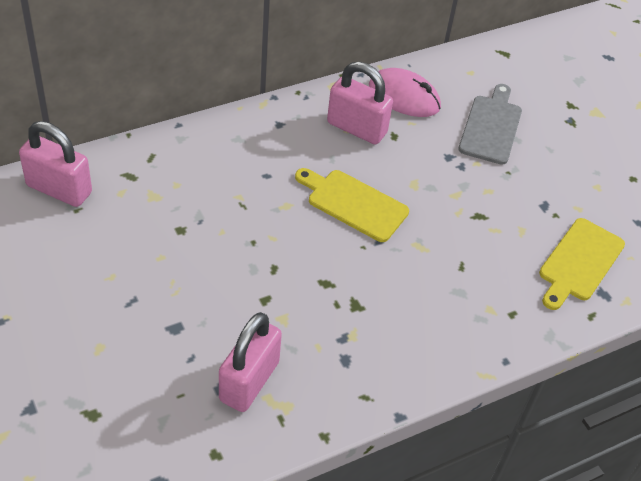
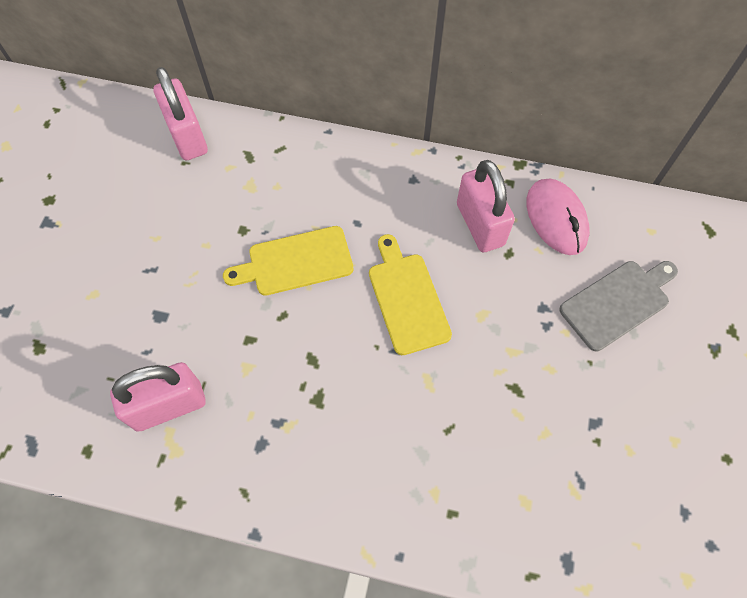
camera: 45 degrees right, 15 degrees up
yellow cutting board [539,218,625,310] -> yellow cutting board moved to [223,226,353,296]

